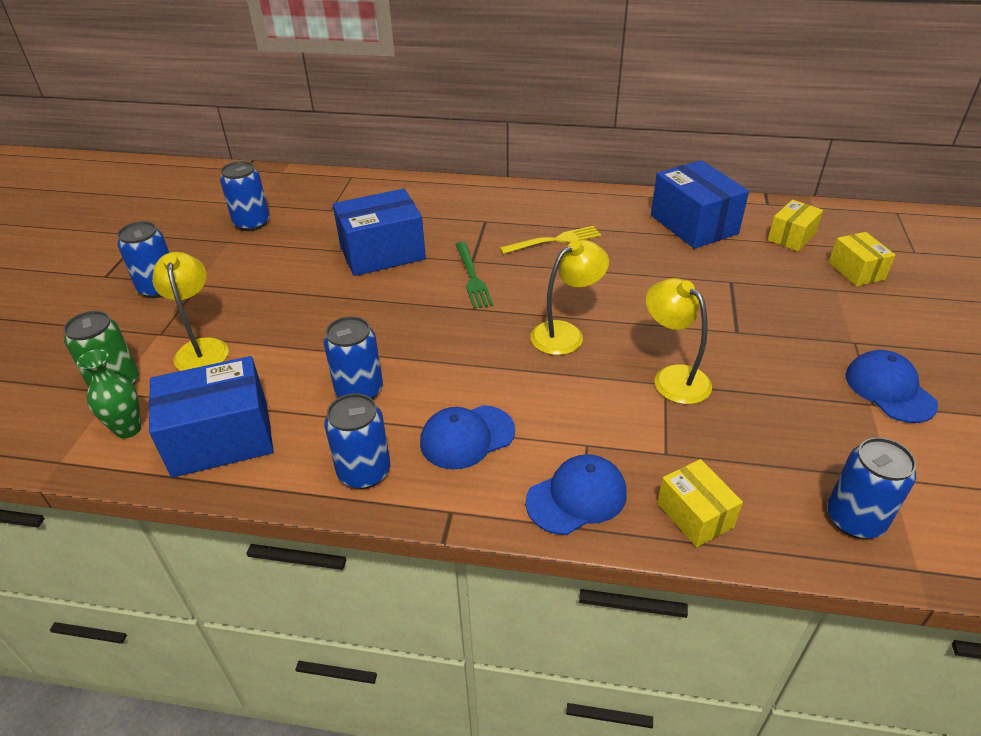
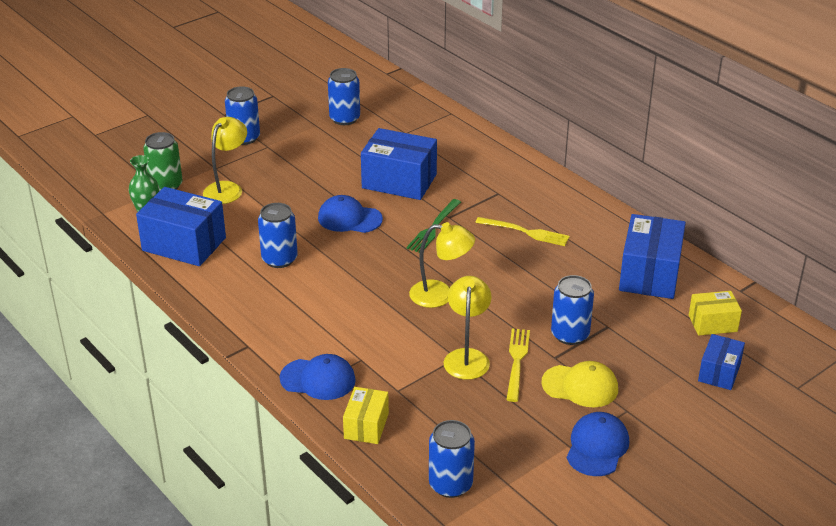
camera: 40 degrees right, 5 degrees down
blue can [324,393,390,489] -> blue can moved to [551,275,594,345]
blue cap [420,405,515,470] -> blue cap moved to [318,195,383,233]
yellow box [829,232,895,286] -> blue box [698,334,745,390]
none -> yellow fork [506,329,530,402]
none -> yellow cap [542,361,618,407]

